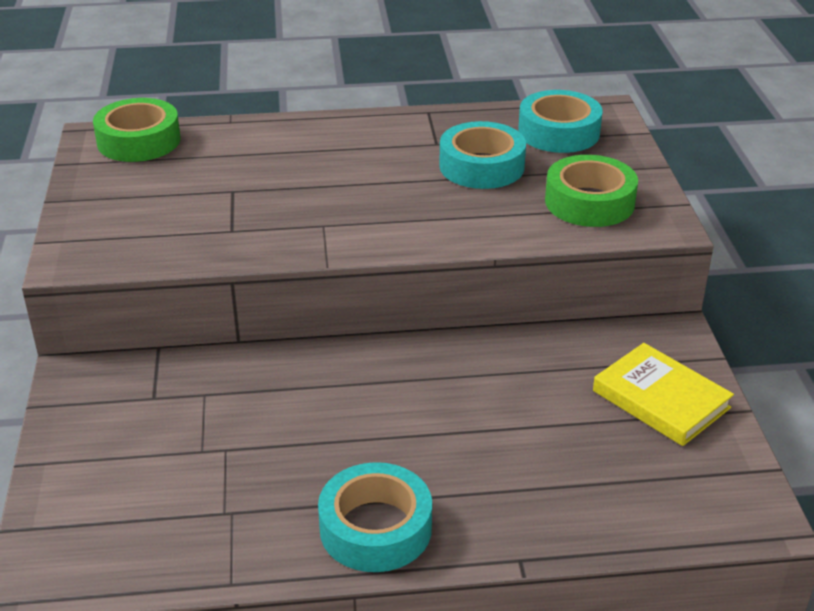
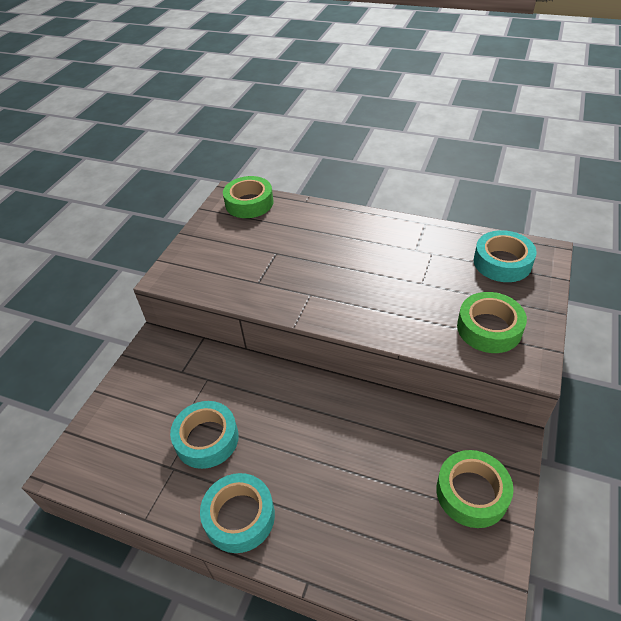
camera: 30 degrees right, 10 degrees up
turquoise tape [439,121,526,189] -> turquoise tape moved to [170,401,239,469]
yellow book [593,343,734,446] -> green tape [436,450,513,528]

